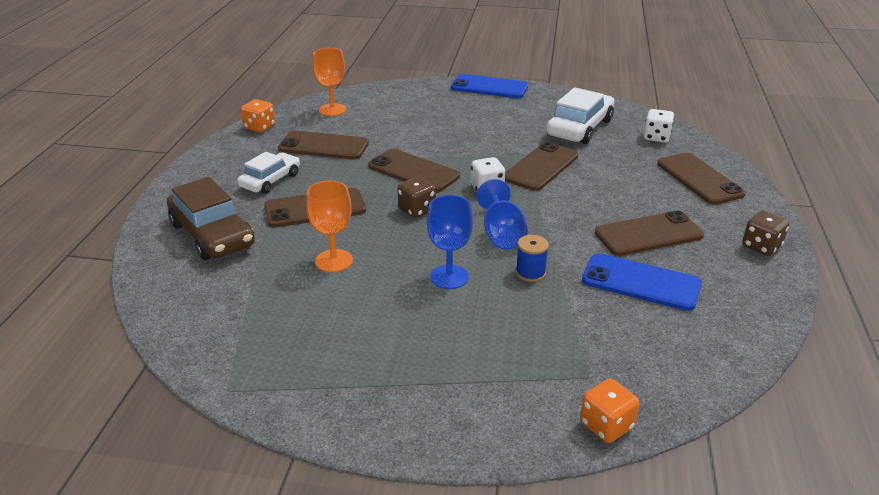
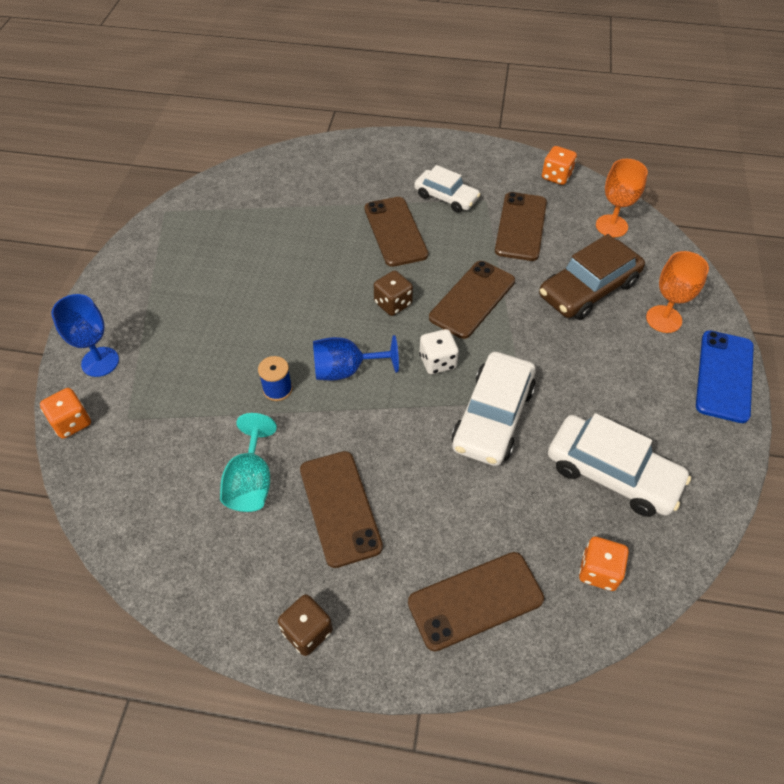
camera: 90 degrees right, 20 degrees up
brown car [167,177,255,260] -> brown car moved to [539,234,645,320]
orange goblet [306,181,353,272] -> orange goblet moved to [646,251,709,333]
blue goblet [427,195,473,289] -> blue goblet moved to [51,294,119,377]
brown phone [505,142,578,191] -> white car [452,352,536,466]
blue phone [582,253,702,311] -> turquoise goblet [220,413,277,512]
white dice [644,109,674,143] -> orange dice [579,537,629,591]

